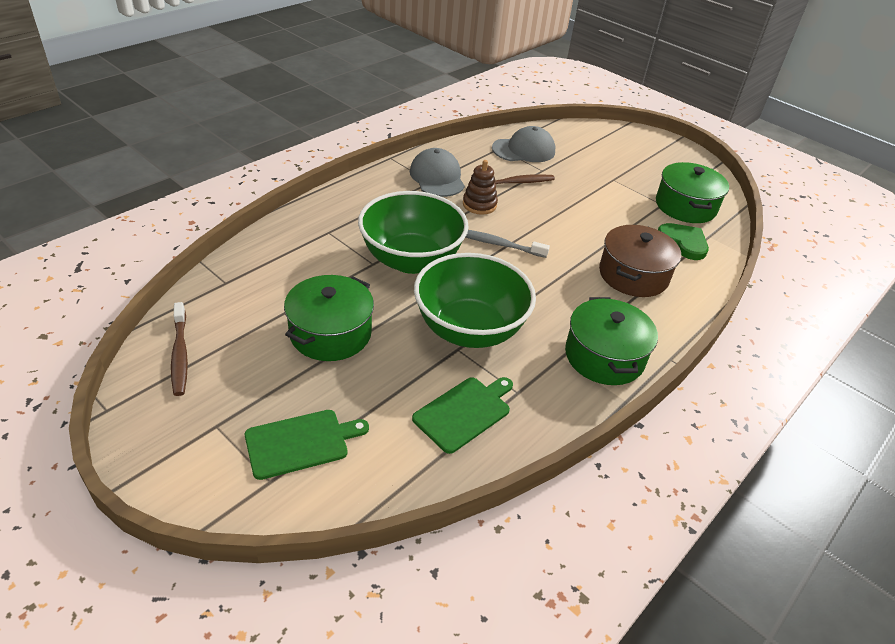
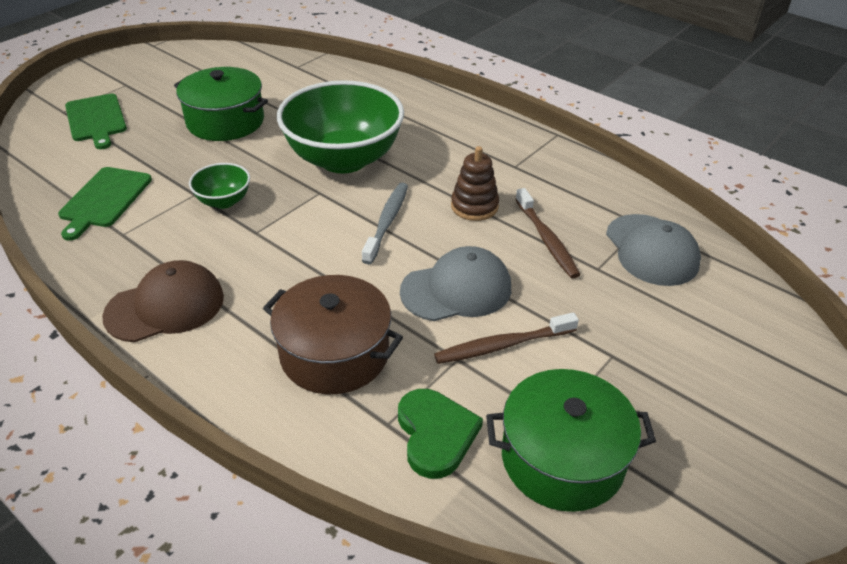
camera: 90 degrees right, 0 degrees up
brown toothbrush [171,302,188,396] -> brown toothbrush moved to [434,312,579,364]
grey cap [410,148,465,197] -> grey cap moved to [400,246,511,321]
green cutting board [412,377,513,454] -> green cutting board turned 60 degrees clockwise [58,167,152,241]
green bowl [414,253,536,348] -> green bowl [189,163,250,209], size x0.45
green pot [565,297,658,385] -> brown cap [102,260,224,342]
green heart [658,223,709,260] -> green heart turned 60 degrees counterclockwise [398,389,483,479]

